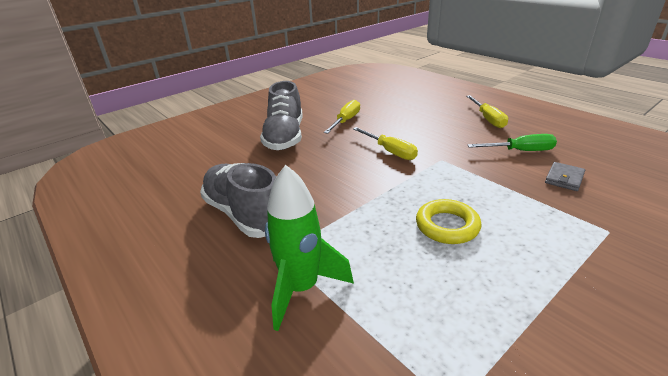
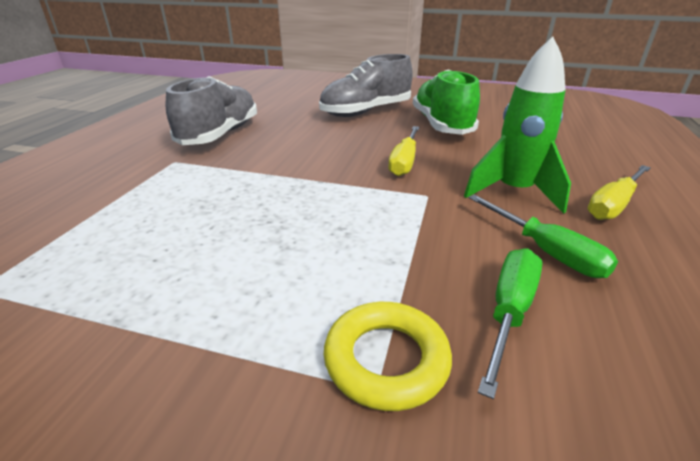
camera: 55 degrees right, 0 degrees up
green rocket [265,165,354,331] -> green rocket moved to [464,36,571,214]
yellow screwdriver [324,100,360,133] -> green shoe [413,69,480,135]
yellow ring [416,199,482,244] -> yellow ring moved to [324,302,452,411]
grey wallet [545,162,585,191] -> green screwdriver [478,248,542,399]

